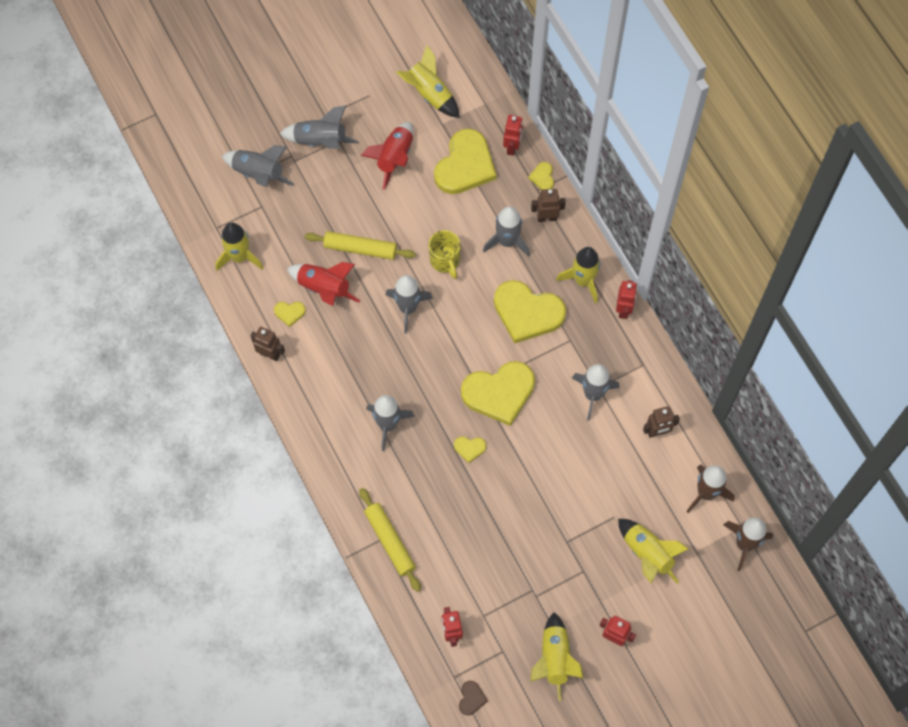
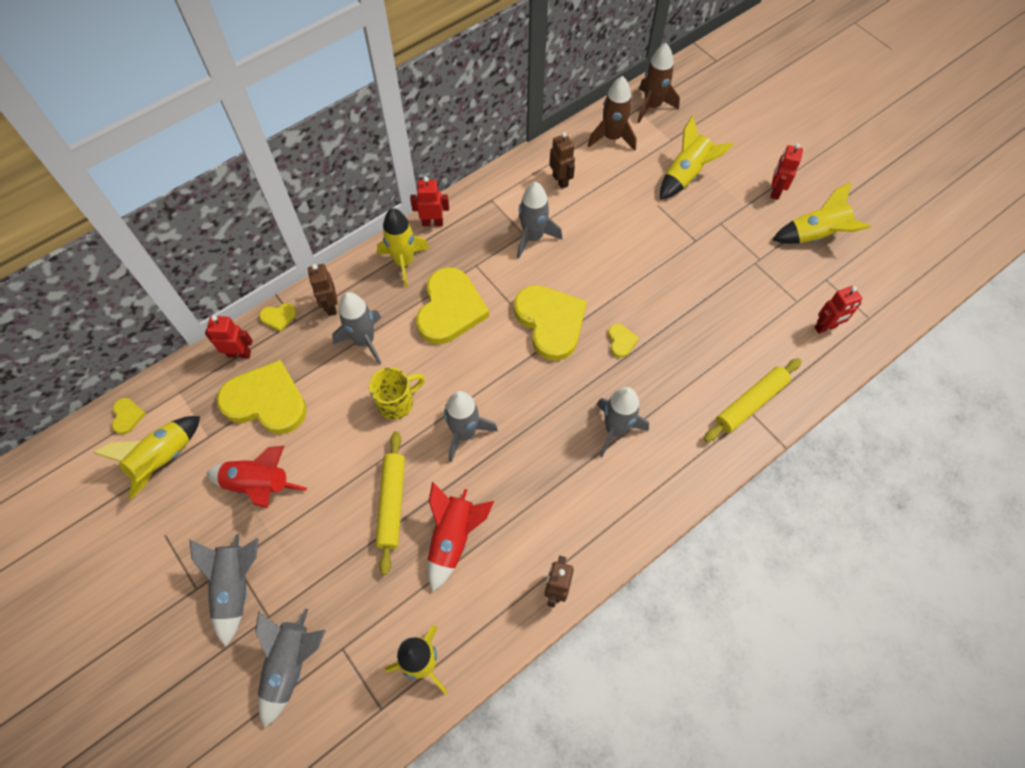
camera: 100 degrees left, 5 degrees down
yellow heart [274,302,306,327] -> yellow heart moved to [112,398,146,435]
brown heart [459,681,488,715] -> none

